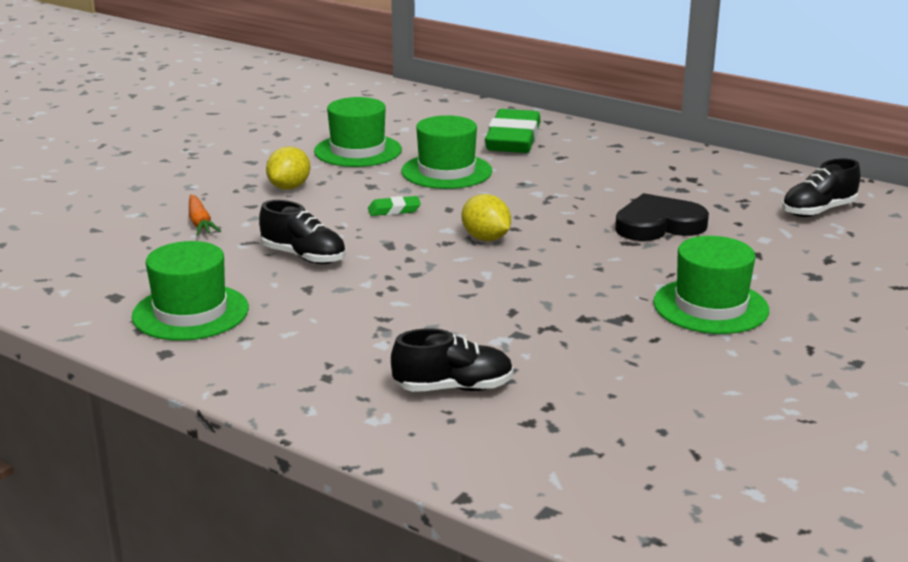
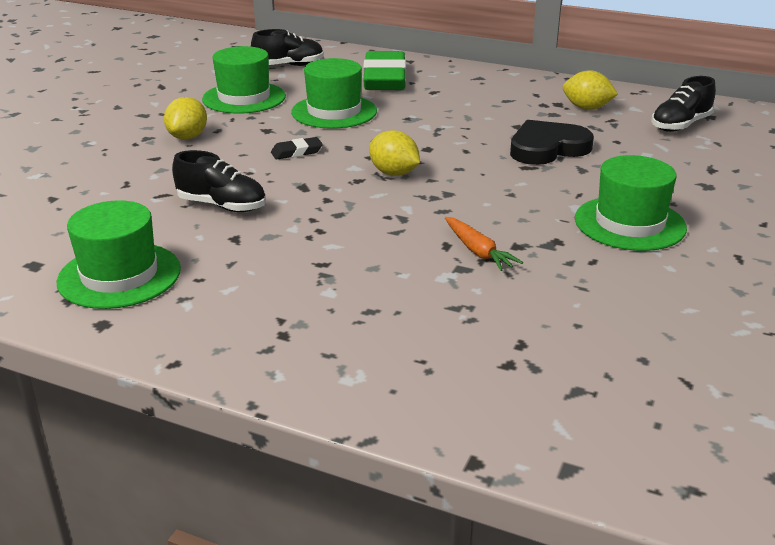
camera: 10 degrees left, 5 degrees up
orange carrot [189,195,221,235] -> orange carrot moved to [445,217,523,271]
green eraser [368,196,421,216] -> black eraser [271,137,323,159]
black shoe [391,328,514,392] -> black shoe moved to [251,29,324,66]
none -> yellow lemon [563,70,618,110]

